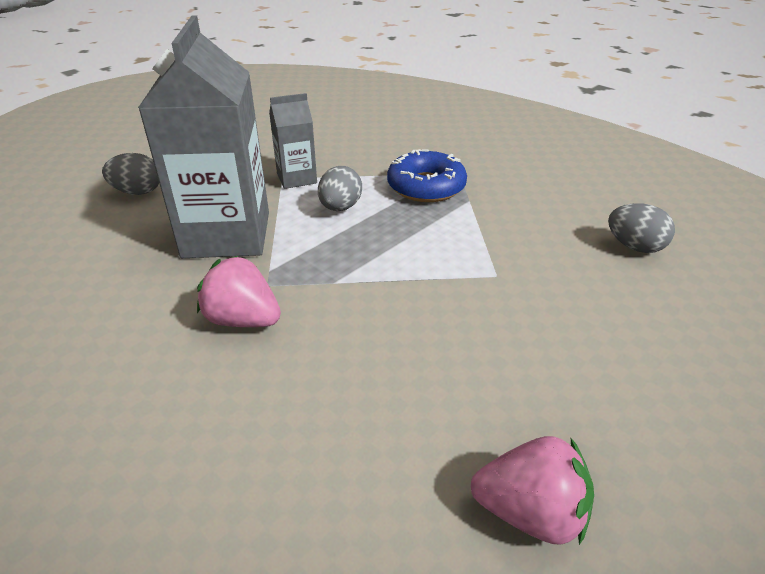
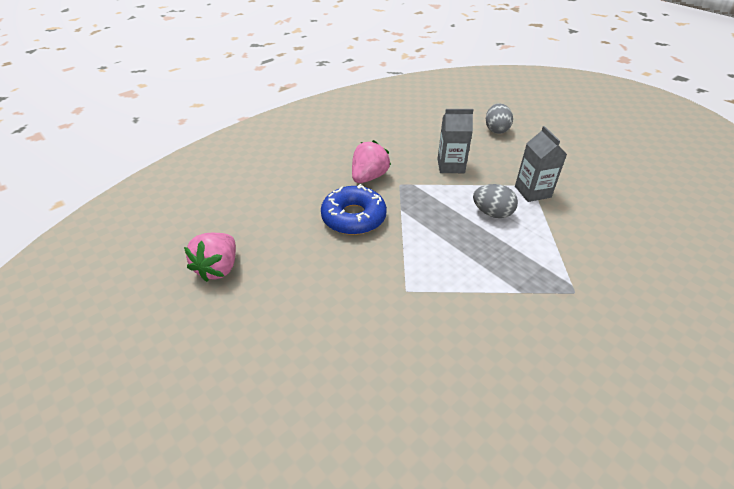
camera: 95 degrees right, 5 degrees up
grey carton [138,15,269,258] -> grey carton [438,109,474,173], size x0.50
blue donut [387,149,467,202] -> blue donut moved to [321,184,387,235]
grey egg [608,203,675,253] -> none

